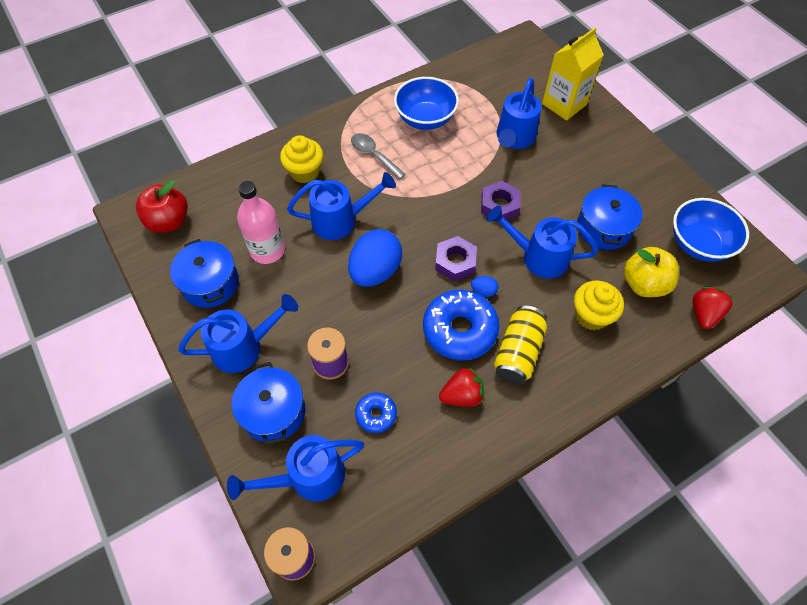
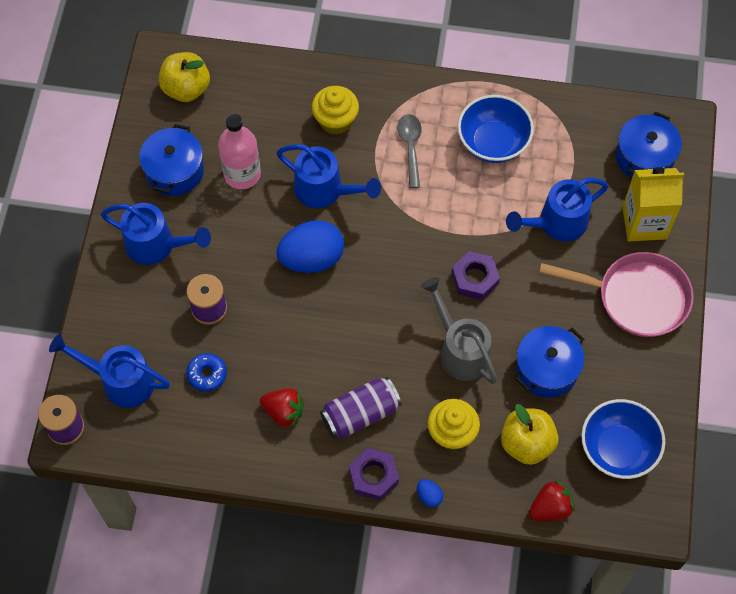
camera: 40 degrees right, 5 degrees up
red apple [136,181,188,233] -> yellow apple [158,52,210,102]
blue pot [232,362,306,445] -> blue pot moved to [616,112,682,178]
blue donut [423,290,499,360] -> none
purple nut [435,236,477,281] -> purple nut moved to [349,448,399,501]
blue egg [471,276,498,297] -> blue egg moved to [417,479,443,507]
blue watering can [487,206,598,279] -> grey watering can [421,277,497,384]
yellow can [494,306,547,384] -> purple can [320,377,402,439]
none -> pink pan [539,252,694,337]

